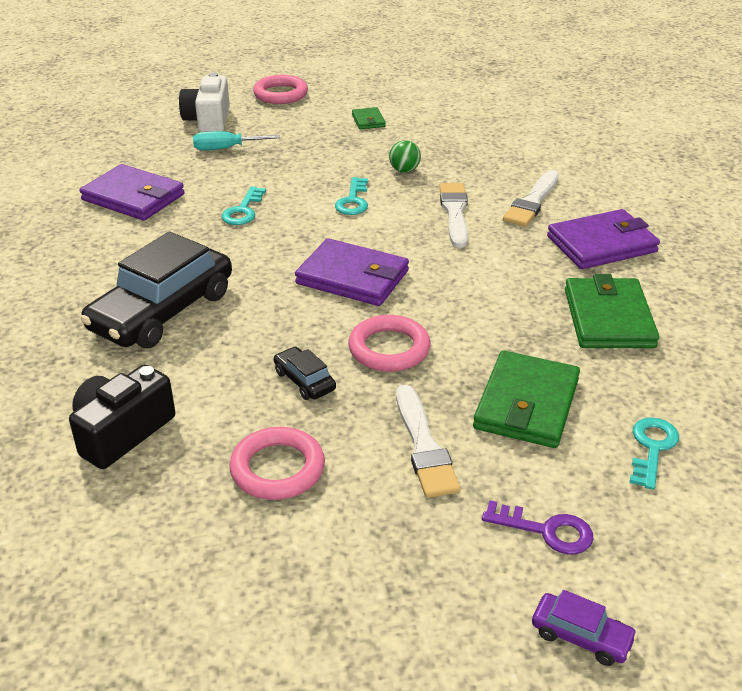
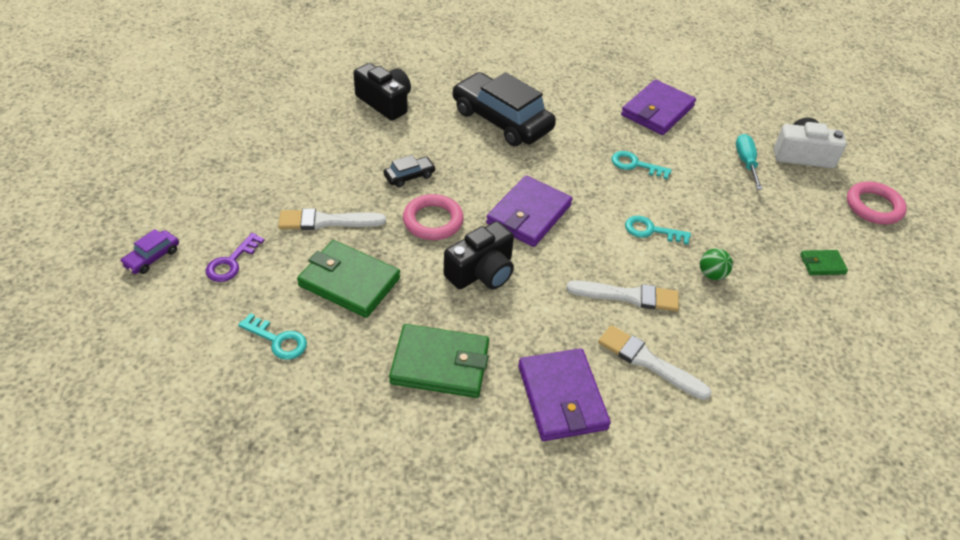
camera: 95 degrees right, 10 degrees up
pink ring [229,427,325,500] -> none
none -> black camera [443,221,514,290]

